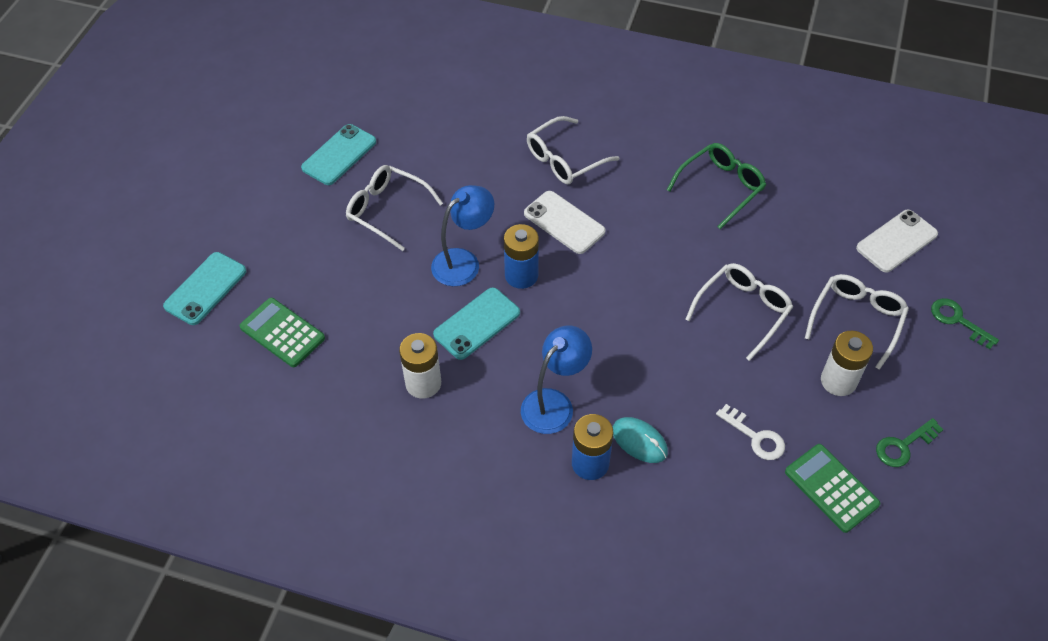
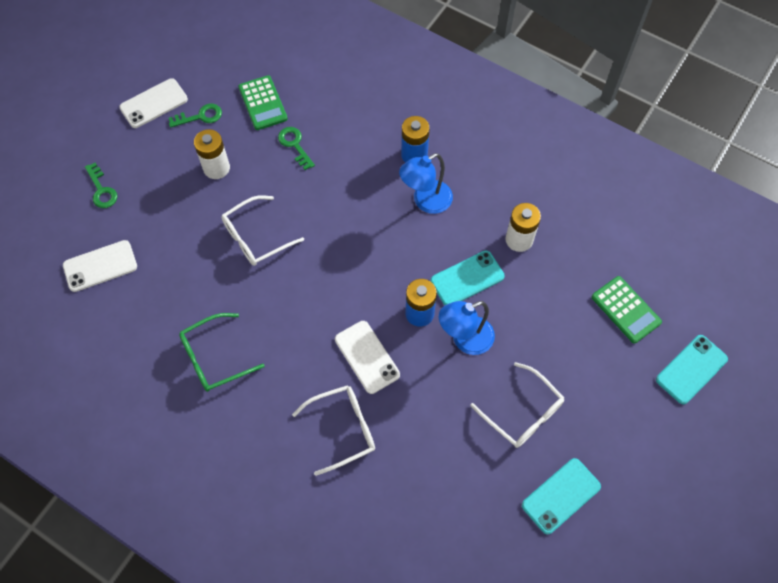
camera: 165 degrees left, 10 degrees up
turquoise mouse [613,417,668,463] -> none
white key [716,404,785,460] -> green key [278,127,315,170]
white glasses [805,274,909,370] -> none
none -> white phone [119,78,188,128]

